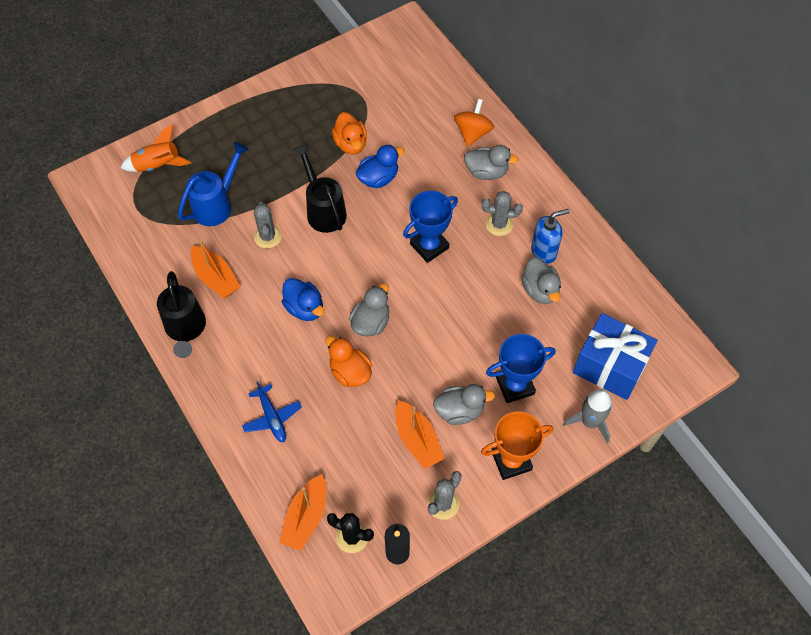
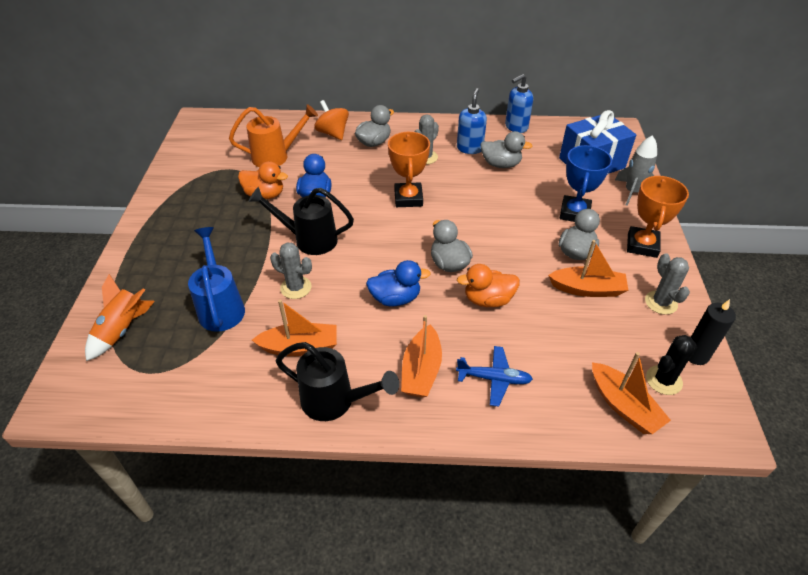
camera: 55 degrees left, 15 degrees down
blue trophy [403,191,458,263] -> orange trophy [388,132,430,207]
none -> orange watering can [229,104,318,167]
none -> orange boat [401,315,442,398]
none -> blue soap dispenser [505,74,533,133]

